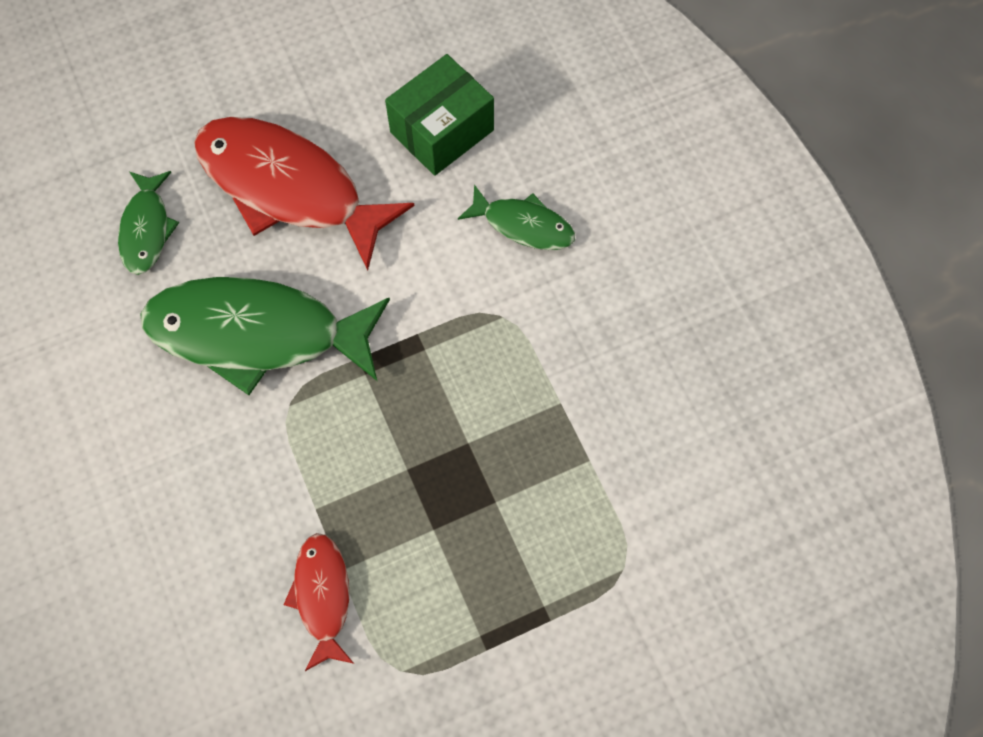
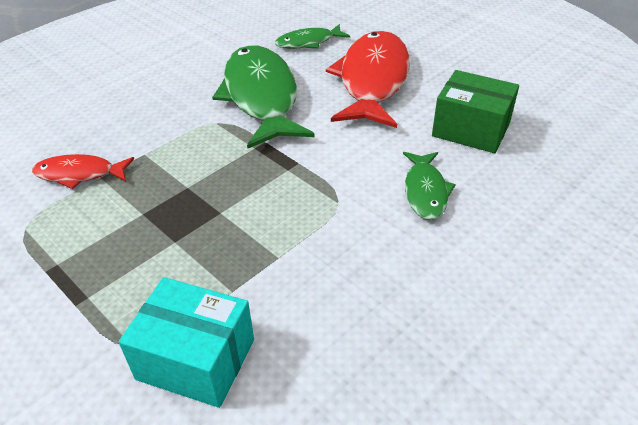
camera: 70 degrees right, 25 degrees down
red fish [284,533,354,671] -> red fish turned 150 degrees counterclockwise [32,154,134,189]
none -> turquoise box [119,277,254,408]

